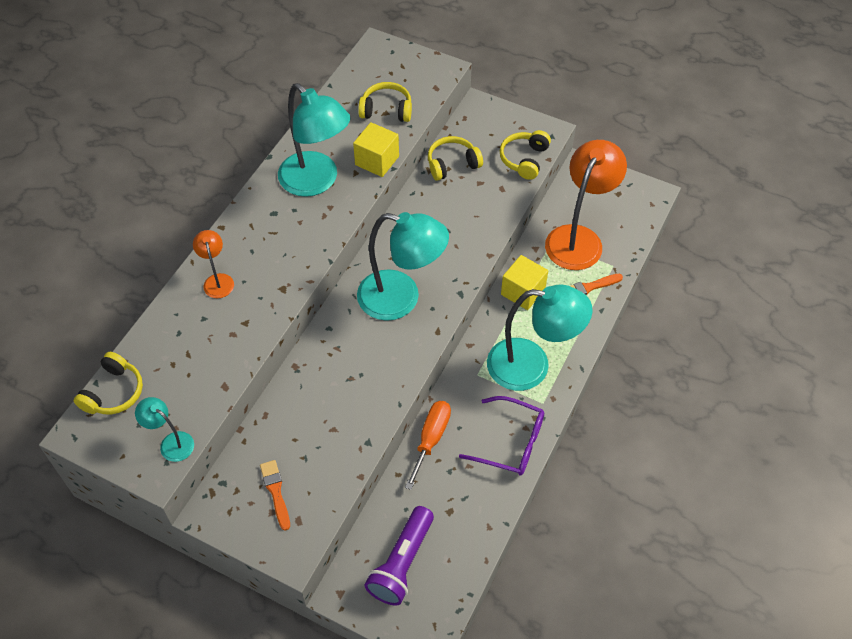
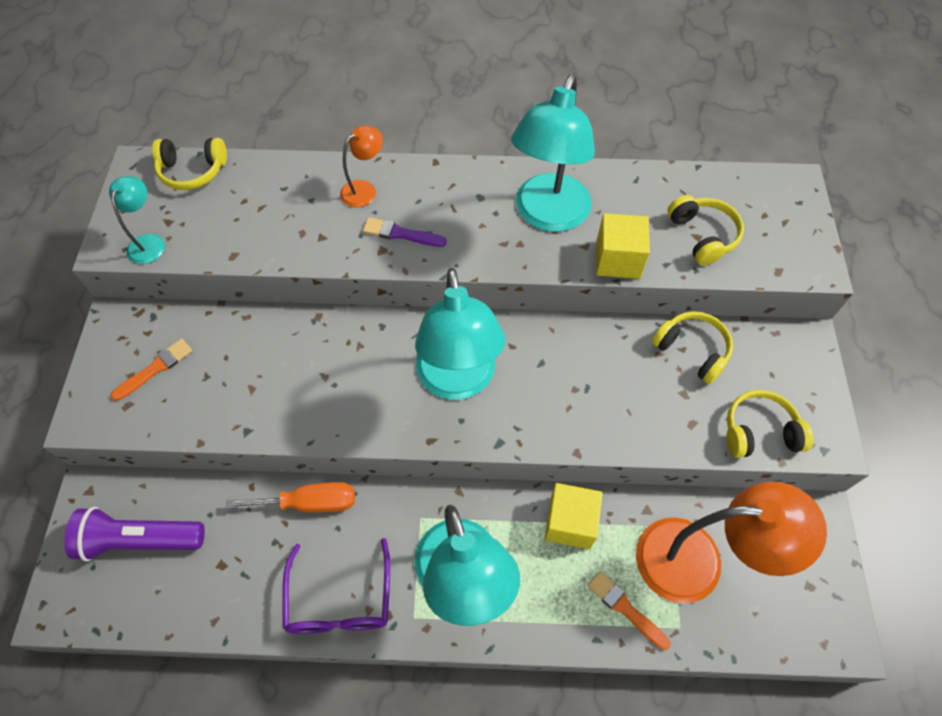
camera: 65 degrees right, 5 degrees up
none -> purple brush [363,217,447,247]

